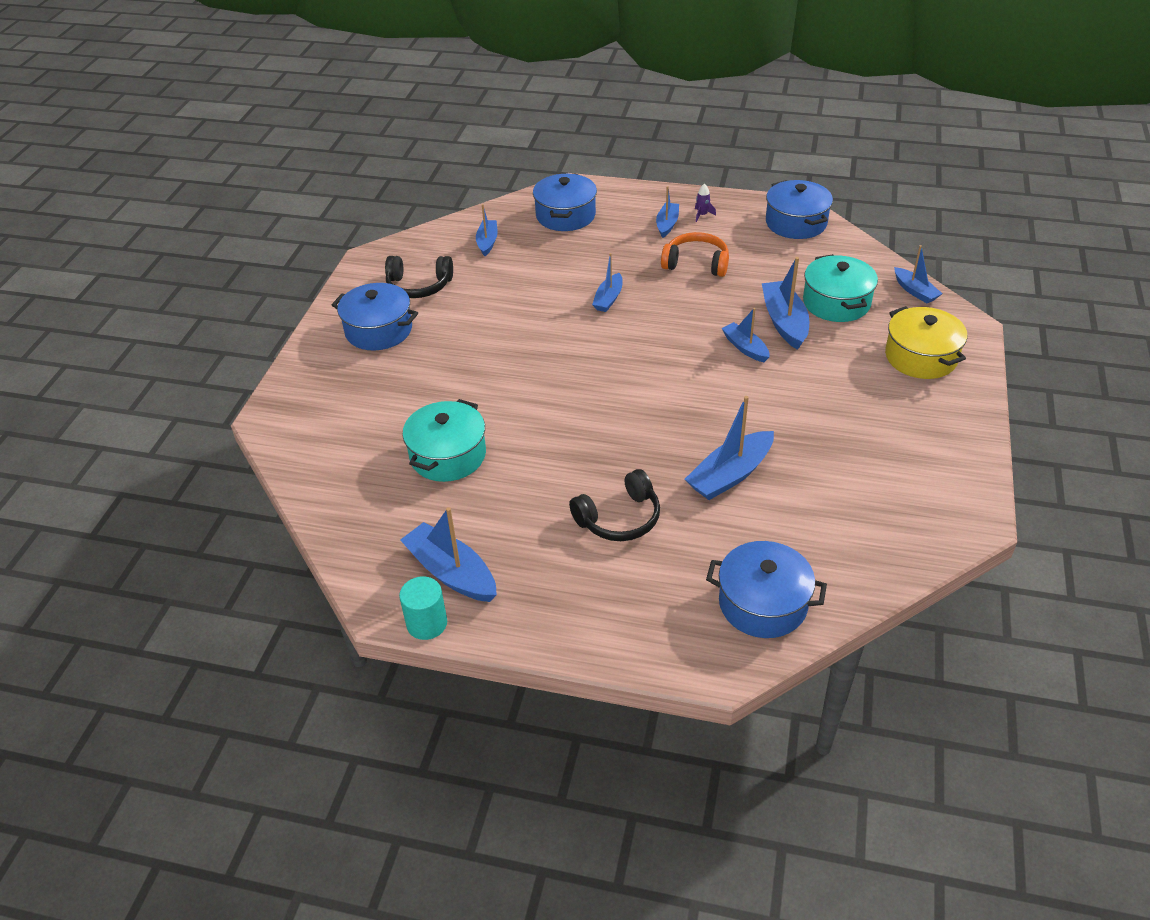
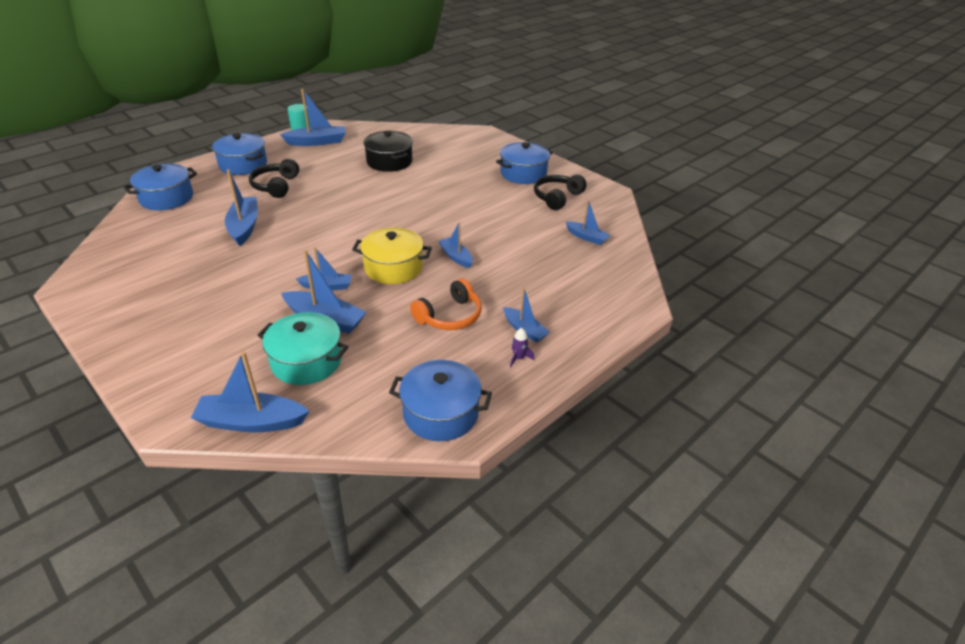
camera: 120 degrees right, 5 degrees down
turquoise pot [402,399,486,482] -> black pot [363,131,413,172]
blue pot [533,173,597,231] -> blue pot moved to [212,133,267,175]
yellow pot [885,306,967,379] -> yellow pot moved to [352,228,432,284]
blue boat [894,245,942,303] -> blue boat [191,351,310,432], size x1.62

